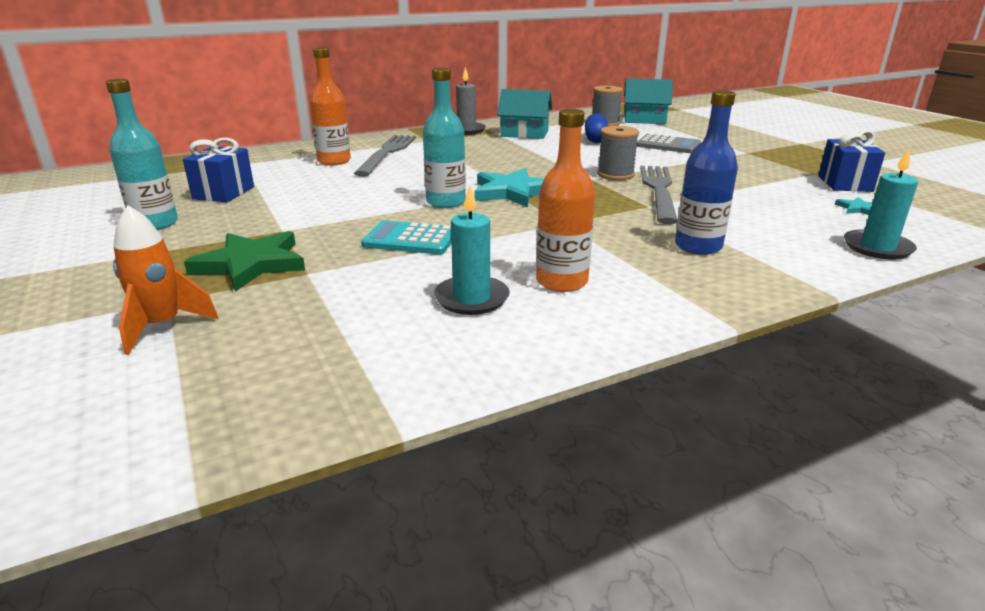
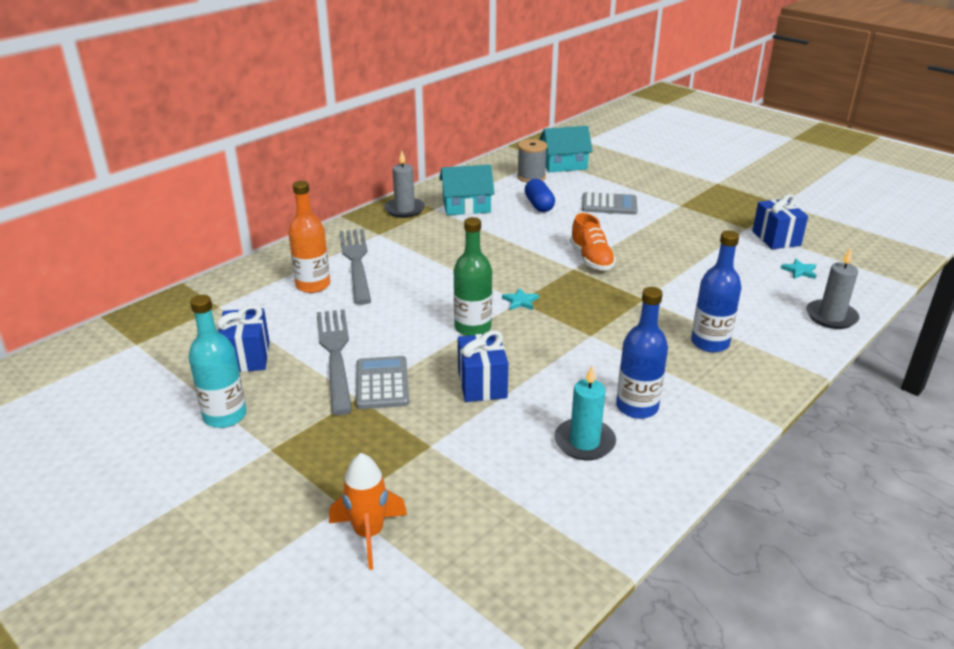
camera: 20 degrees left, 5 degrees up
green star [184,231,305,291] -> none
turquoise calculator [361,220,451,254] -> blue gift [458,330,508,402]
turquoise bottle [423,68,466,208] -> green bottle [454,217,492,336]
turquoise star [475,168,544,207] -> turquoise star [502,288,539,310], size x0.46
orange bottle [536,109,595,292] -> blue bottle [616,287,668,419]
grey spool [597,126,639,180] -> orange shoe [570,213,616,271]
grey fork [640,166,678,224] -> grey fork moved to [317,309,352,415]
turquoise candle [844,148,918,259] -> grey candle [806,248,860,329]
none -> grey calculator [356,356,409,409]

